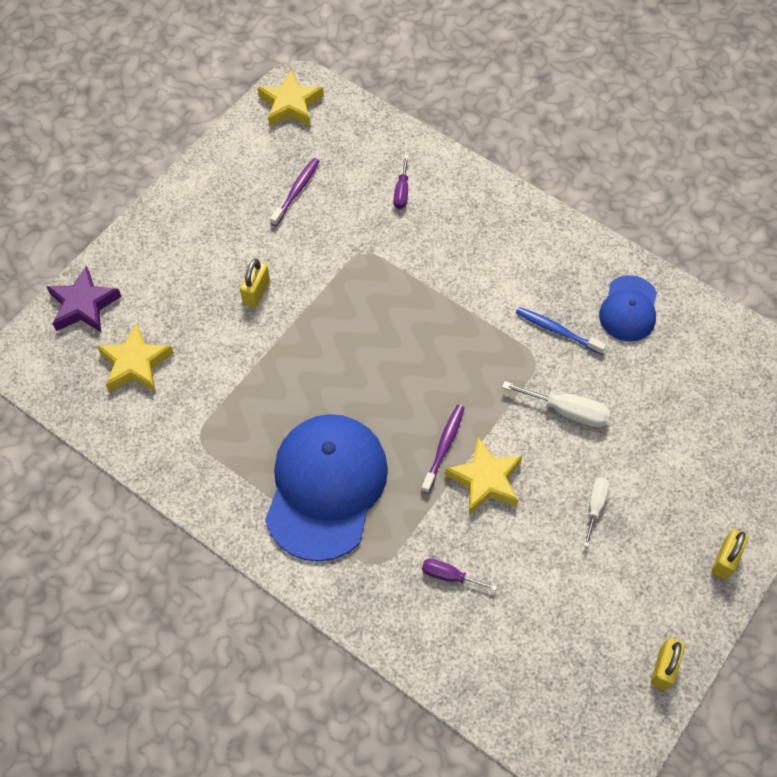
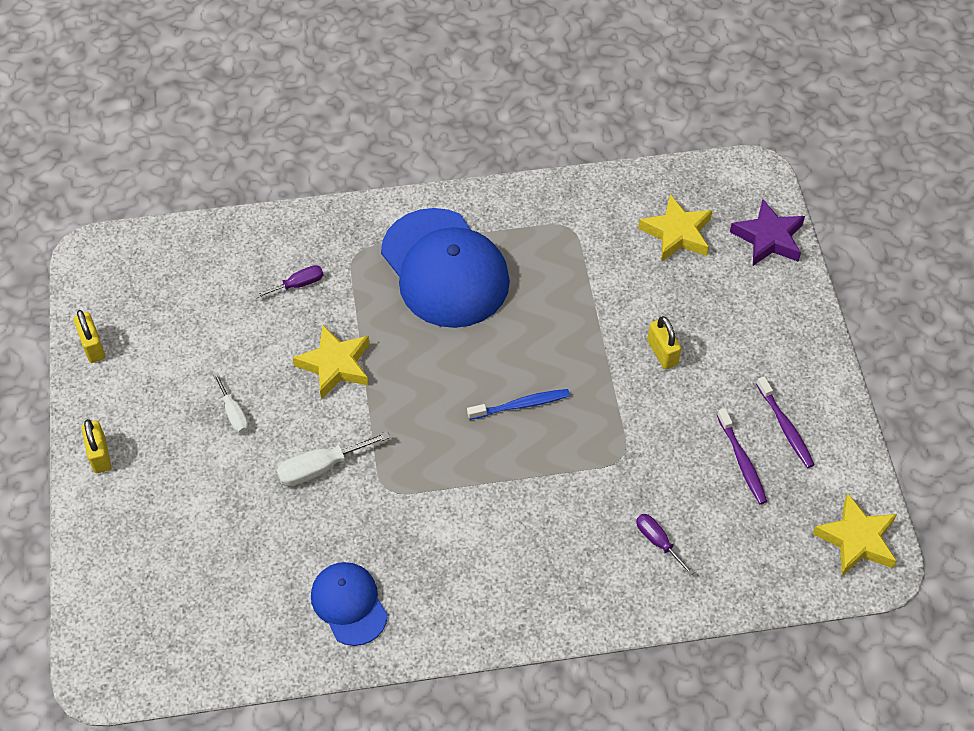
camera: 135 degrees right, 5 degrees down
purple toothbrush [421,405,464,494] -> purple toothbrush moved to [756,376,815,468]
blue toothbrush [516,307,606,355] -> blue toothbrush moved to [467,389,570,420]

